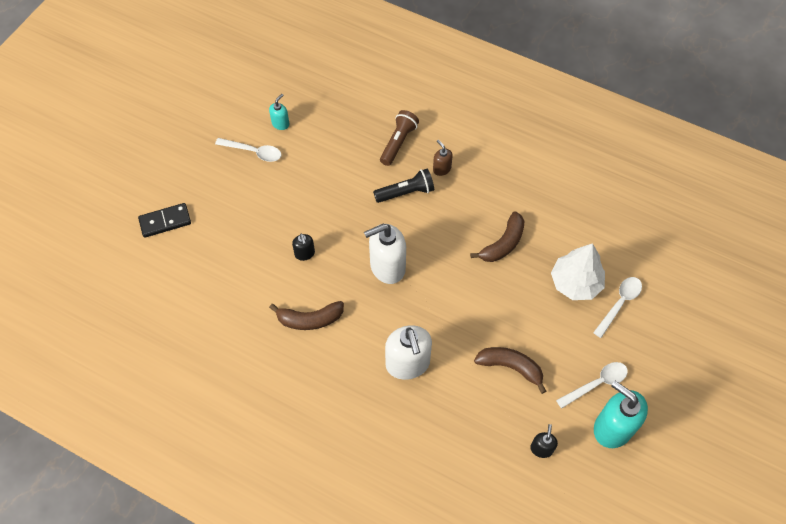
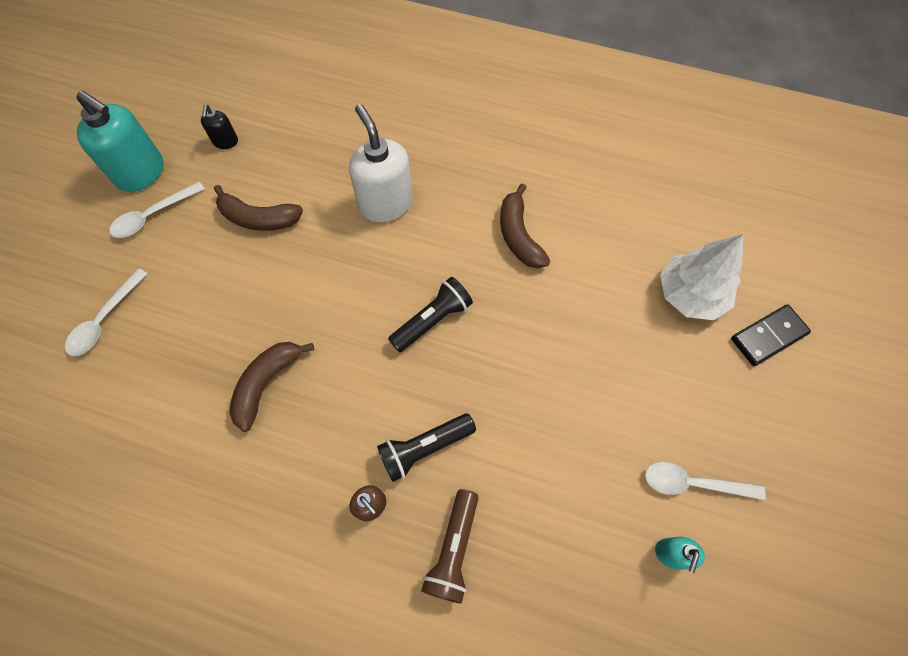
camera: 170 degrees right, 5 degrees up
brown banana [269,301,344,330] -> brown banana turned 90 degrees counterclockwise [500,183,550,268]
black soap dispenser [292,234,315,261] -> none
white soap dispenser [364,224,406,284] -> black flashlight [388,277,473,352]
white tree [551,243,605,300] -> white tree moved to [660,234,743,320]

